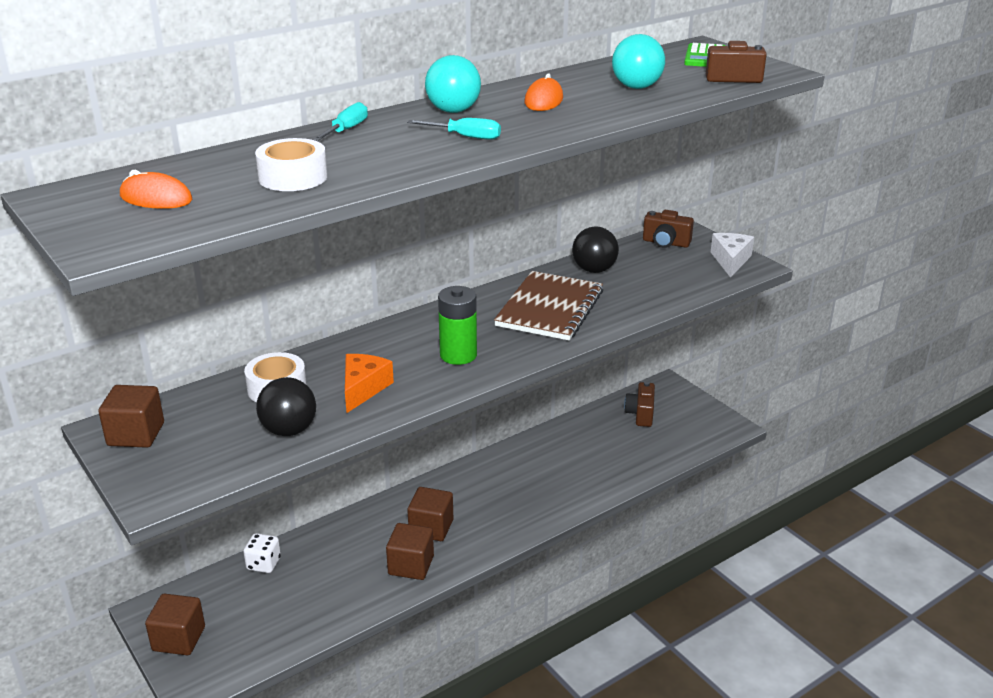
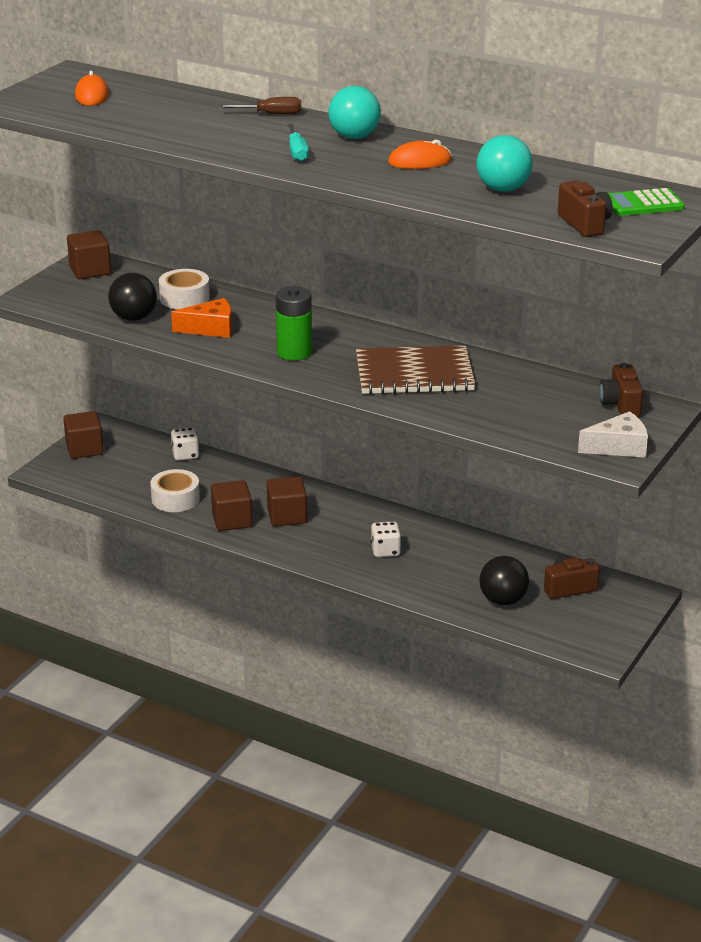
camera: 65 degrees right, 0 degrees up
white tape [255,138,327,191] -> white tape moved to [150,469,200,512]
turquoise screwdriver [312,102,368,141] -> brown screwdriver [219,97,301,114]
black ball [572,226,619,273] -> black ball moved to [479,556,529,605]
none -> white dice [371,522,401,557]

